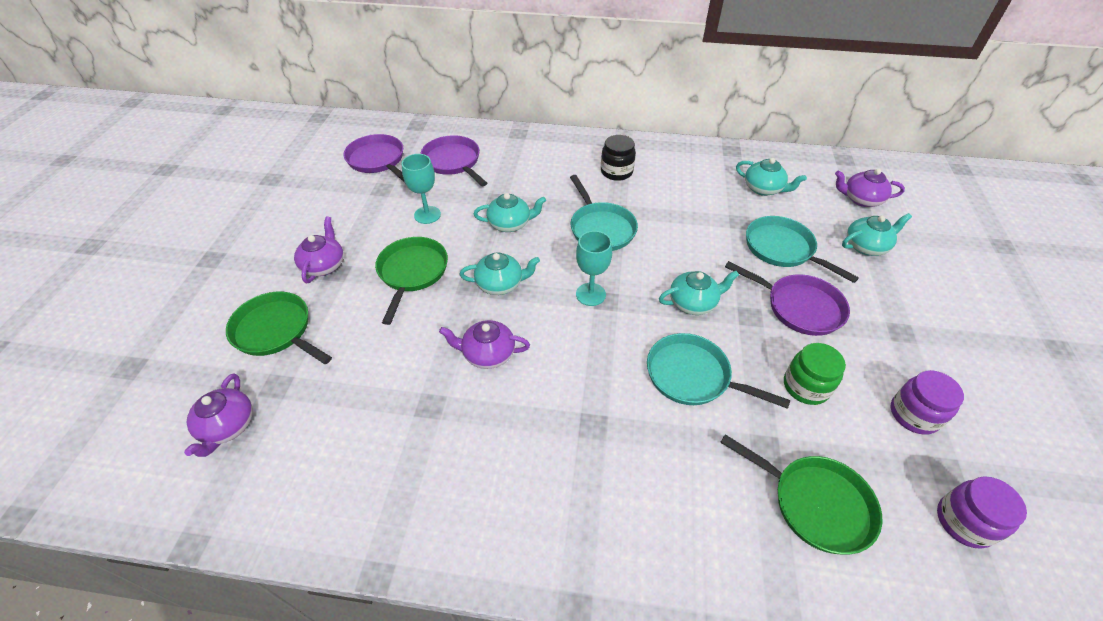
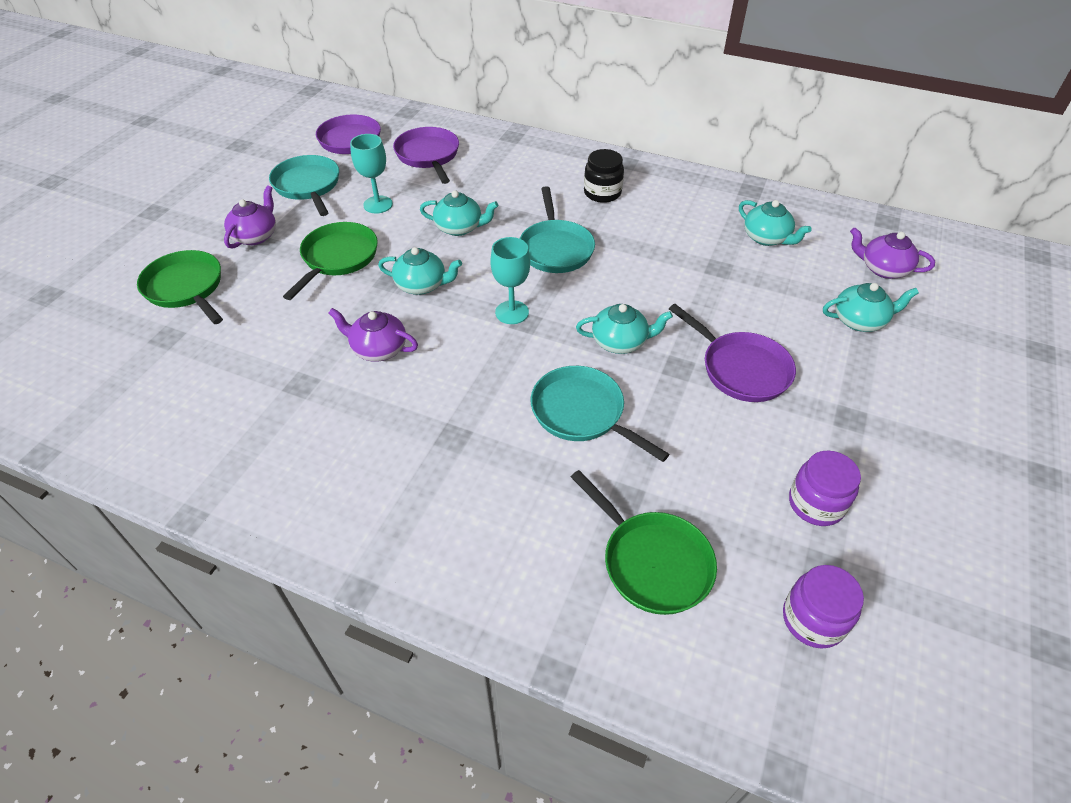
camera: 15 degrees right, 0 degrees up
purple teapot [184,374,253,457] -> none
turquoise pan [746,216,859,283] -> turquoise pan moved to [269,155,339,216]
green jar [784,343,846,405] -> none

